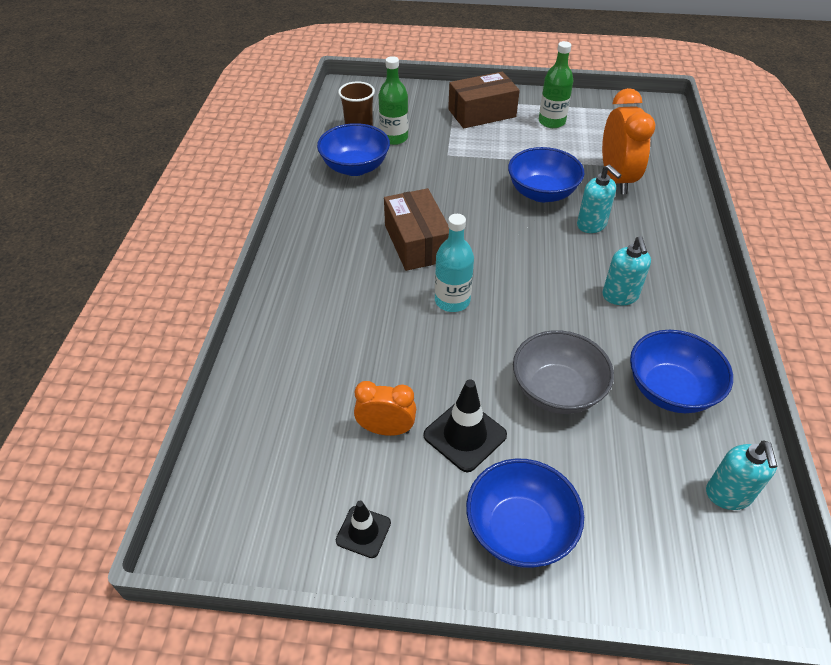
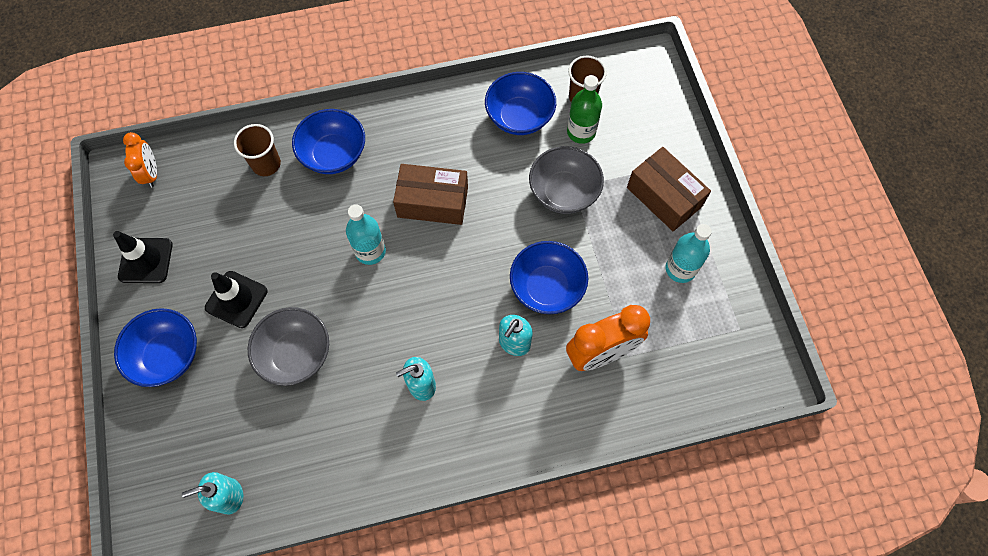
camera: 70 degrees right, 20 degrees up
black traffic cone [336,501,391,558] -> black traffic cone [113,231,173,283], size x1.59
orange clock [354,381,416,436] -> orange clock moved to [123,132,157,187]
brown box [384,188,449,271] -> brown box turned 45 degrees clockwise [393,164,468,225]
green bottle [539,41,573,128] -> turquoise bottle [666,224,712,283]
blue bowl [630,330,733,413] -> blue bowl moved to [292,109,365,174]
none -> brown cup [234,124,281,176]
none -> grey bowl [529,146,604,214]

